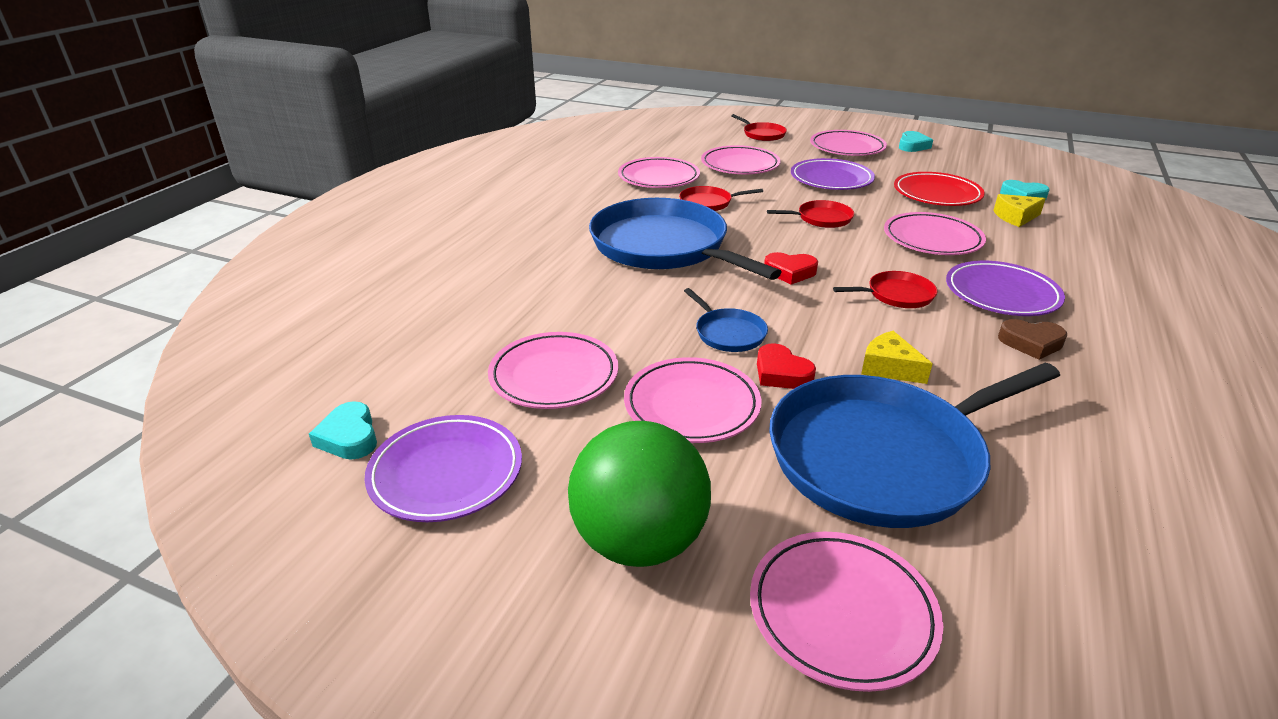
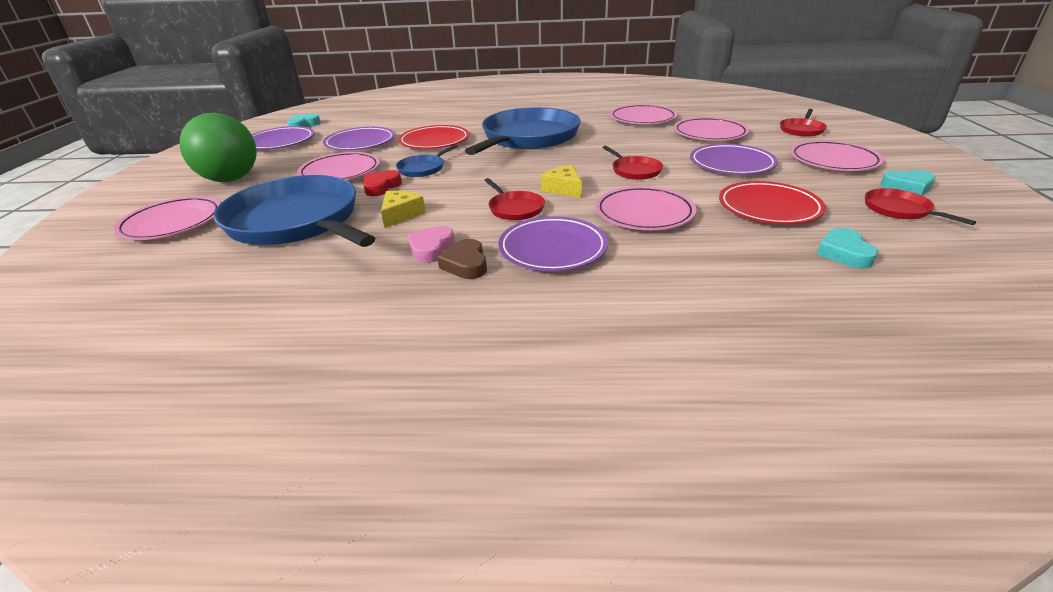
camera: 70 degrees right, 0 degrees up
pink plate [488,332,618,409] -> purple plate [323,127,395,150]
red pan [679,186,763,211] -> red pan moved to [865,188,976,225]
red heart [764,252,818,284] -> none
yellow cheese [993,194,1046,227] -> yellow cheese moved to [541,165,582,198]
none -> red plate [398,125,469,149]
none -> pink heart [407,226,455,263]

